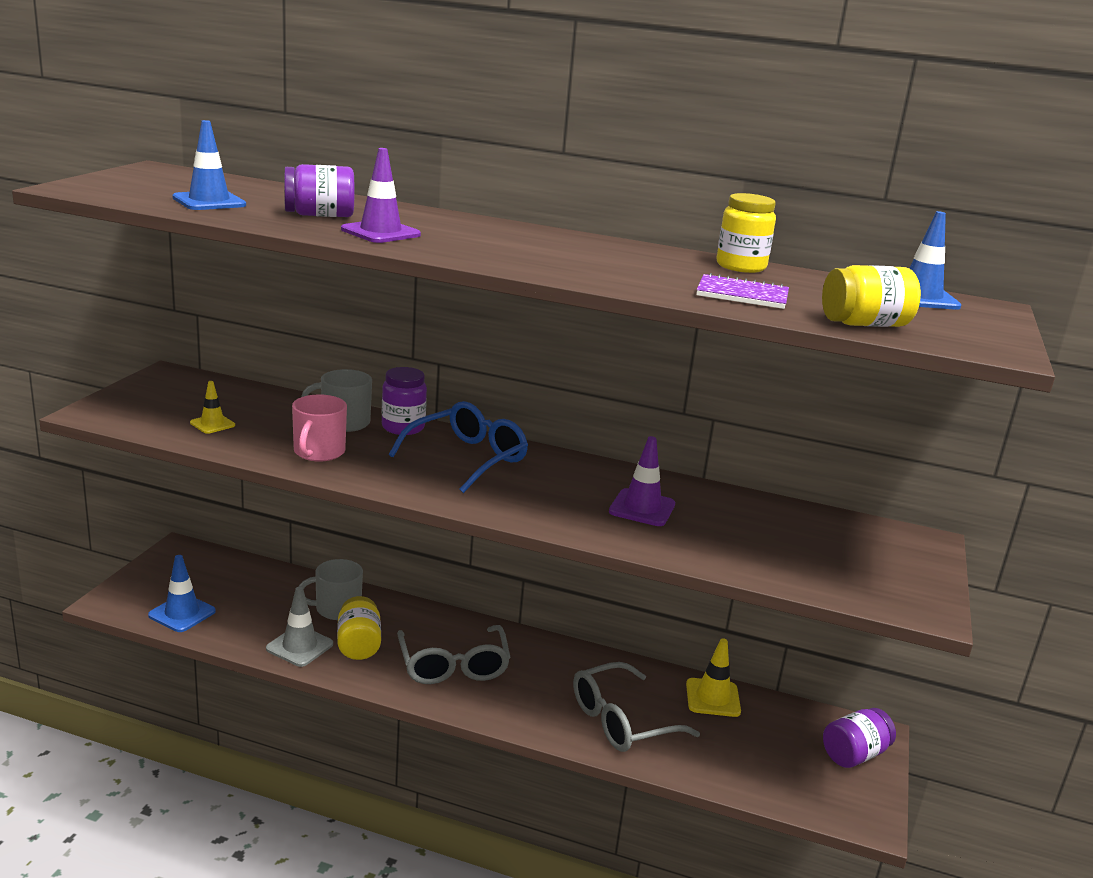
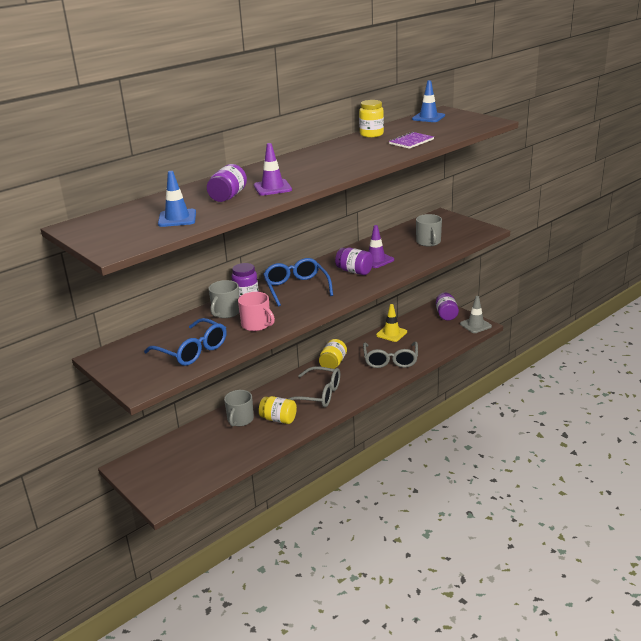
camera: 55 degrees left, 5 degrees up
blue traffic cone [148,555,216,632] -> none
yellow traffic cone [190,381,235,434] -> blue glasses [144,318,227,366]
grey traffic cone [266,587,333,667] -> grey traffic cone moved to [460,296,492,333]
yellow jar [822,265,921,327] -> yellow jar moved to [319,339,347,369]
none -> purple jar [335,248,373,275]
none -> grey mug [416,214,442,247]

